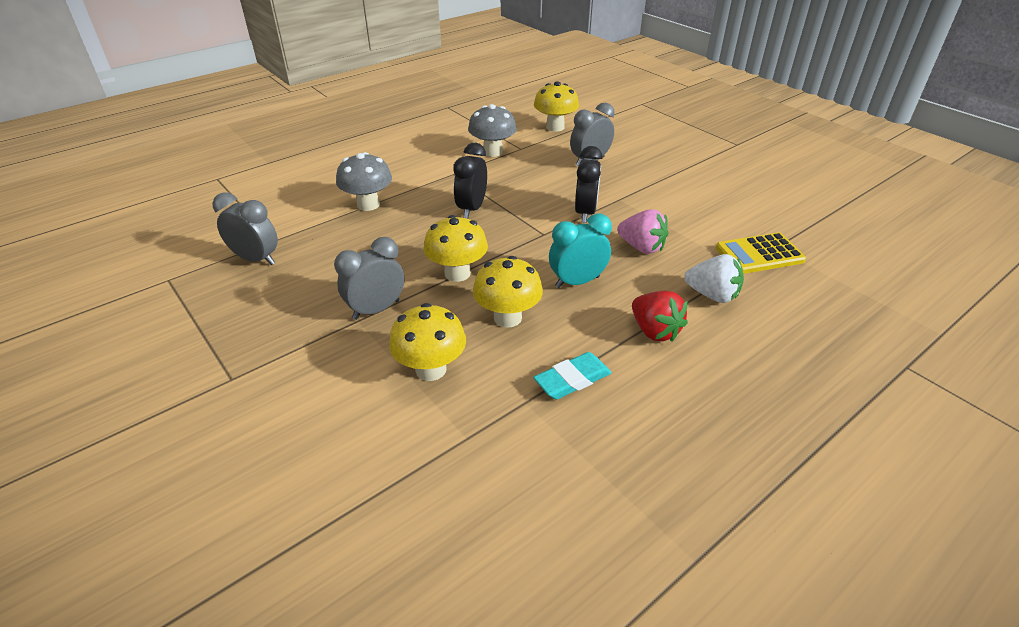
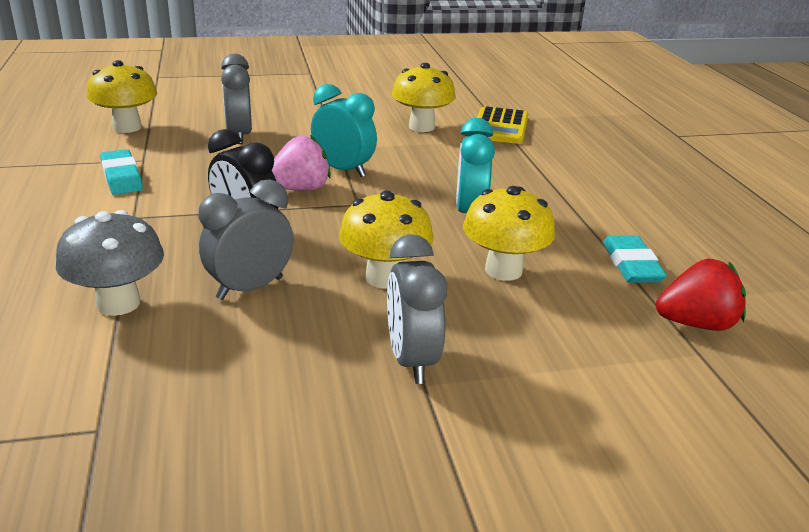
camera: 65 degrees left, 10 degrees down
grey clock [212,193,278,265] -> grey clock moved to [199,179,293,300]
yellow mushroom [389,303,466,381] -> yellow mushroom moved to [392,63,456,132]
grey mushroom [468,104,517,157] -> turquoise eraser [100,149,143,195]
black clock [575,146,603,223] -> turquoise clock [311,84,377,177]
pink strawberry [617,209,668,254] -> pink strawberry moved to [272,135,331,190]
red strawberry [632,291,688,342] -> red strawberry moved to [656,259,746,331]
white strawberry [684,254,744,303] -> none

